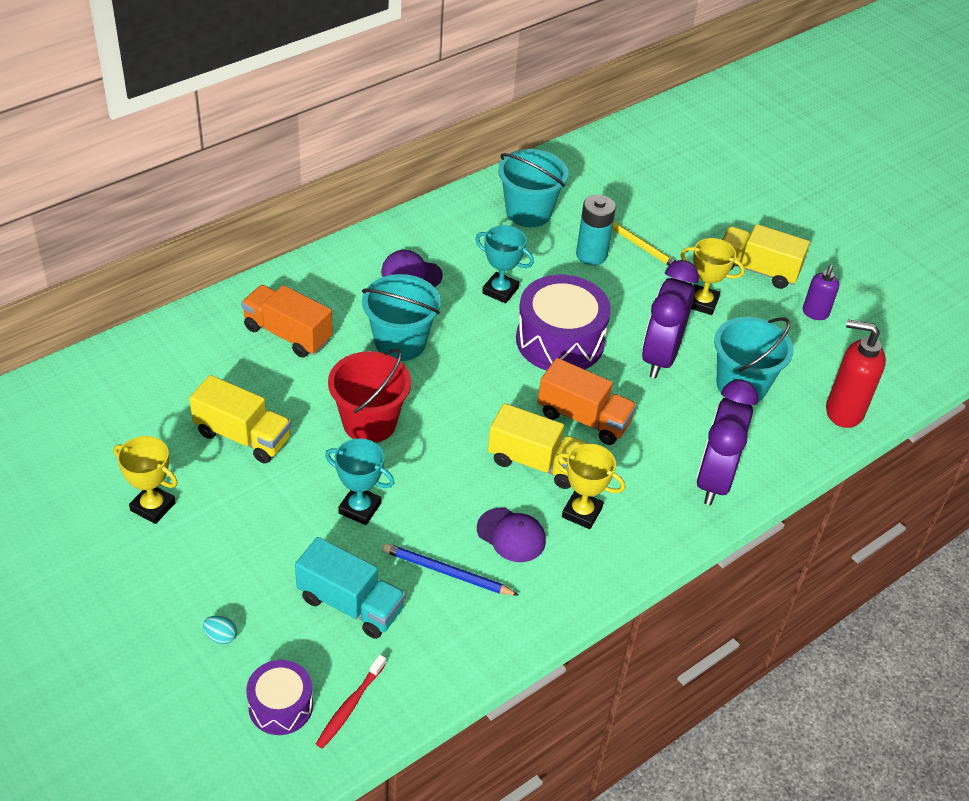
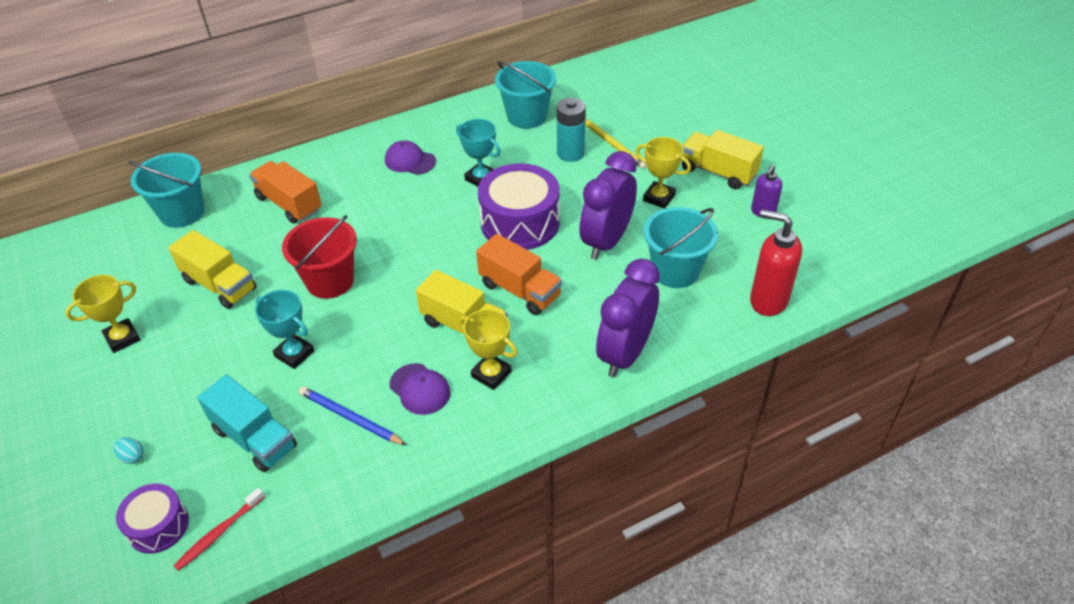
camera: 15 degrees right, 0 degrees up
yellow trophy [114,436,178,524] -> yellow trophy turned 75 degrees counterclockwise [65,275,141,353]
turquoise bucket [362,274,441,361] -> turquoise bucket moved to [128,153,204,228]

